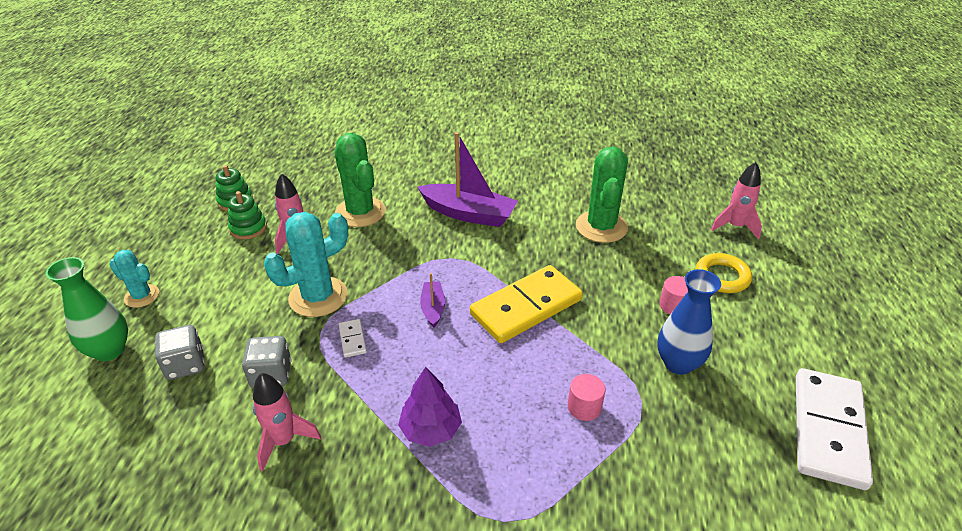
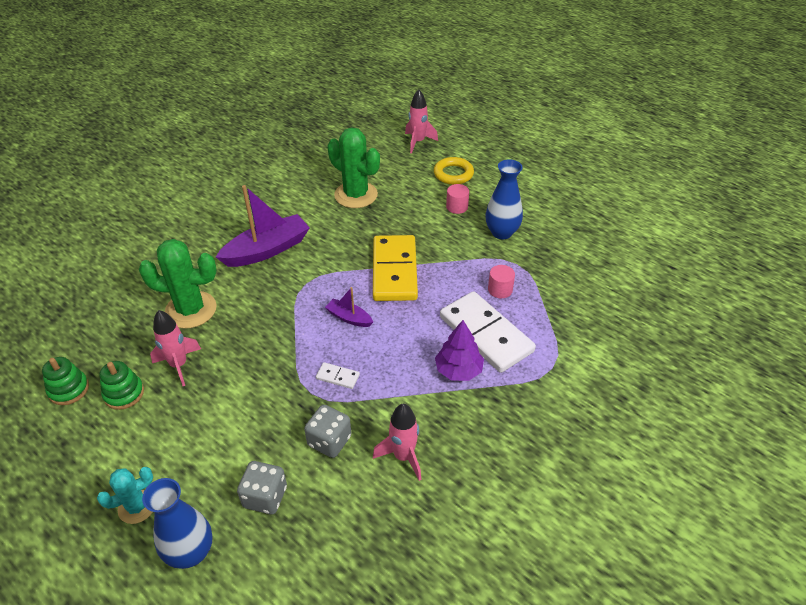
camera: 55 degrees left, 5 degrees up
green vase [46,257,128,361] -> blue vase [142,478,213,569]
turquoise cactus [264,212,348,317] -> none
white domino [796,368,873,490] -> white domino moved to [440,291,536,373]

